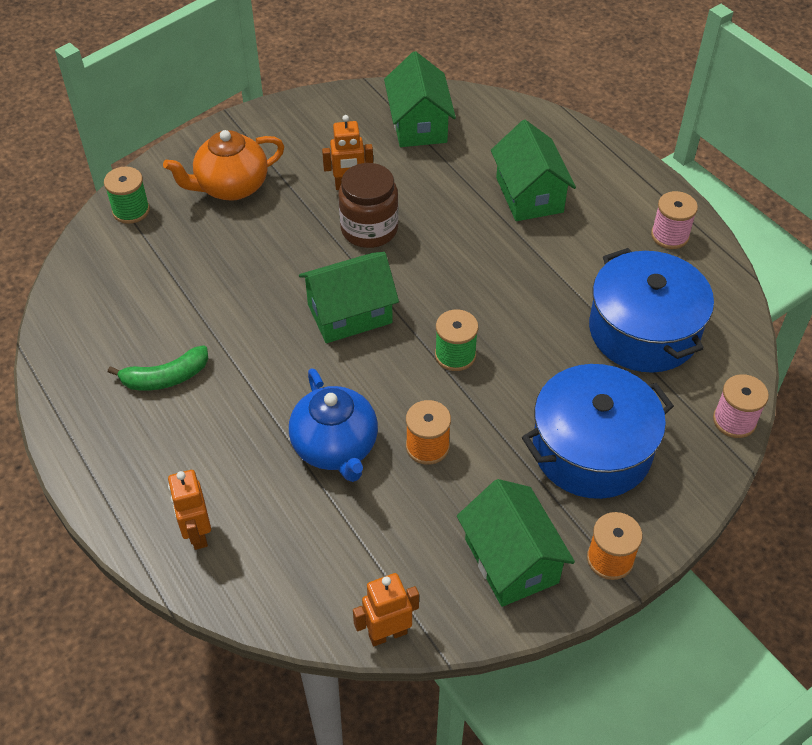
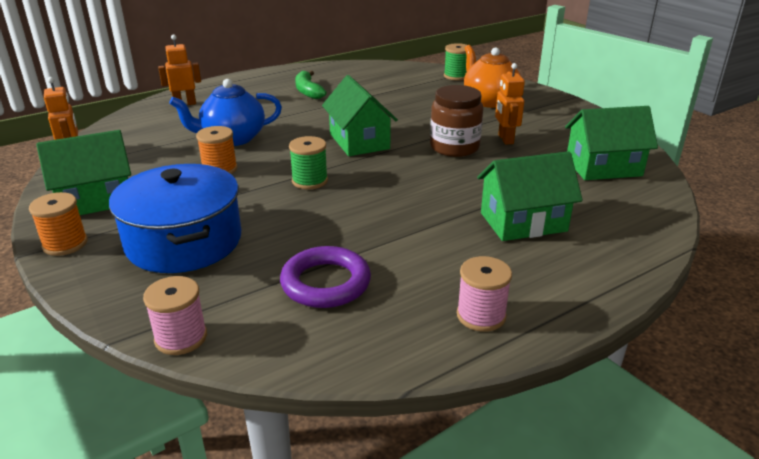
camera: 90 degrees right, 20 degrees down
blue pot [589,248,714,373] -> purple ring [280,246,371,308]

